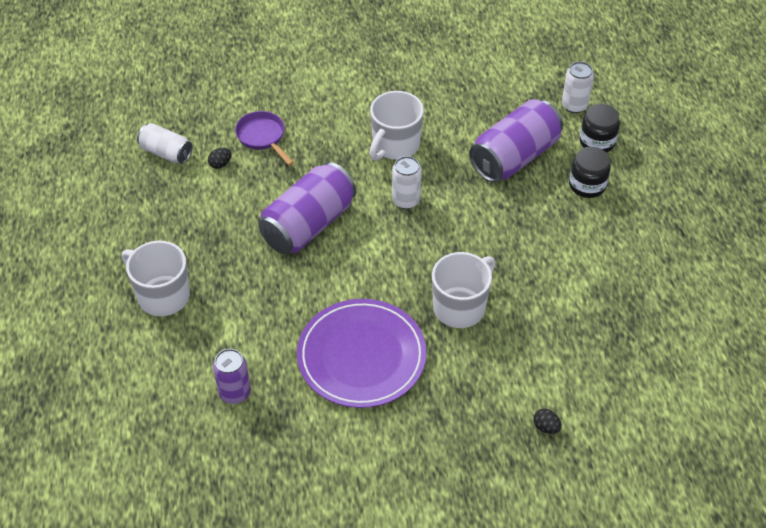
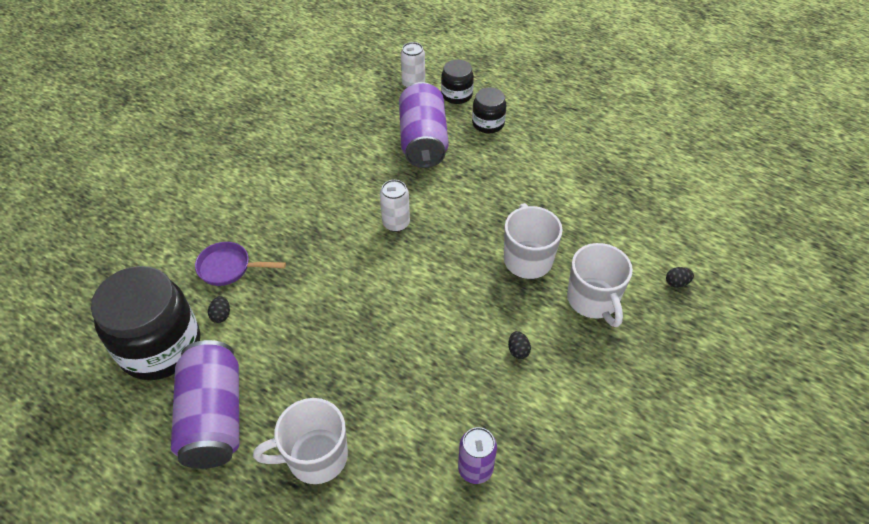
camera: 50 degrees left, 0 degrees up
white can [137,123,192,164] -> black jar [91,266,200,380]
purple can [258,162,356,254] -> purple can moved to [171,340,239,469]
purple plate [297,299,427,408] -> black egg [508,331,531,359]
white mug [369,91,424,161] -> white mug moved to [567,243,633,327]

